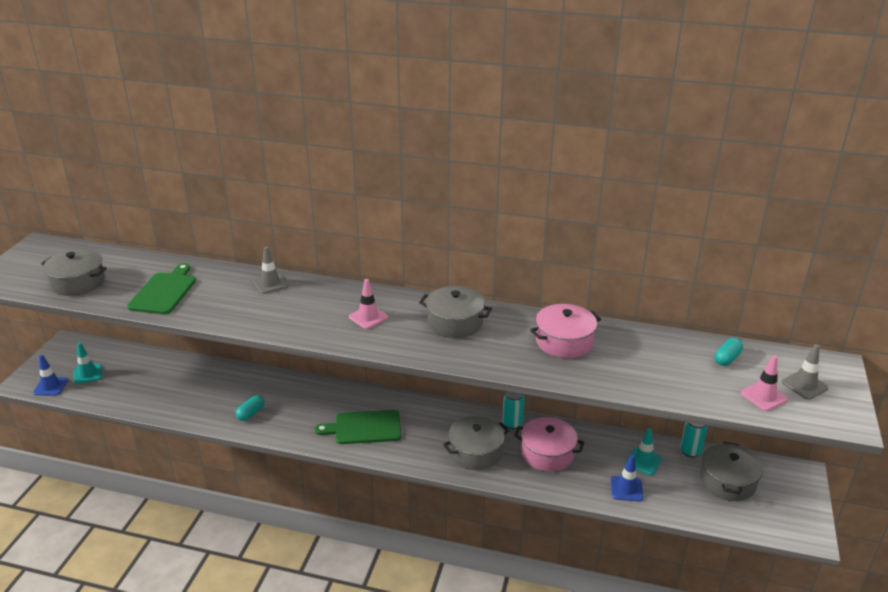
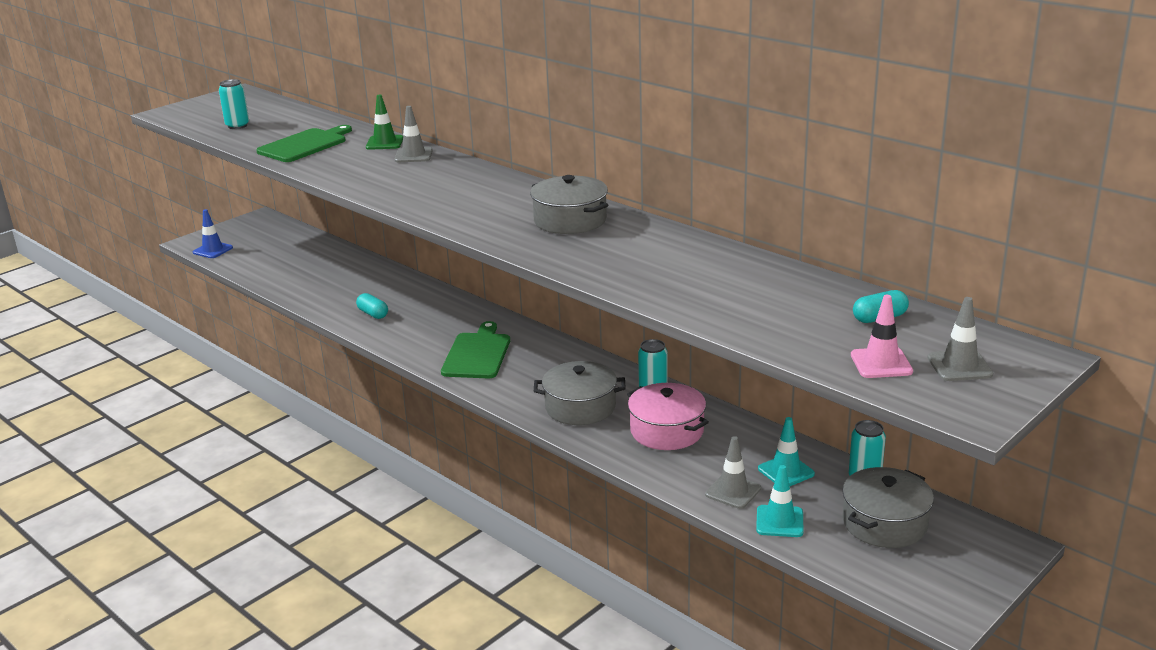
camera: 30 degrees right, 5 degrees down
grey pot [41,249,107,296] -> turquoise can [219,79,249,129]
turquoise traffic cone [74,343,102,384] -> turquoise traffic cone moved to [756,465,804,537]
turquoise capsule [236,395,264,421] -> turquoise capsule turned 75 degrees clockwise [356,293,388,319]
green cutting board [315,410,401,444] -> green cutting board turned 75 degrees clockwise [441,321,510,379]
pink traffic cone [349,279,388,329] -> none
pink pot [530,304,601,358] -> none
blue traffic cone [611,455,644,501] -> grey traffic cone [705,436,761,509]
none -> green traffic cone [366,94,403,150]

